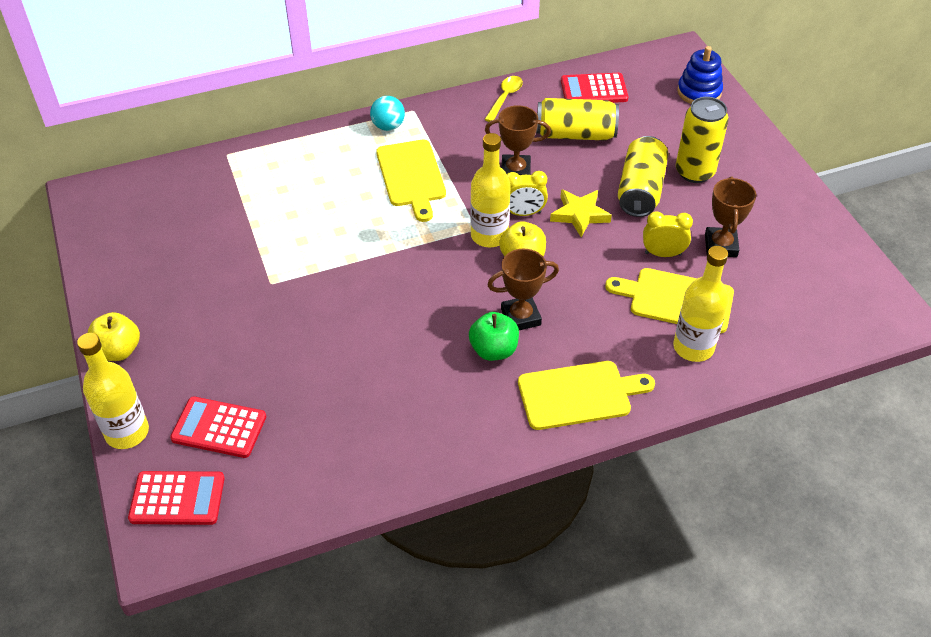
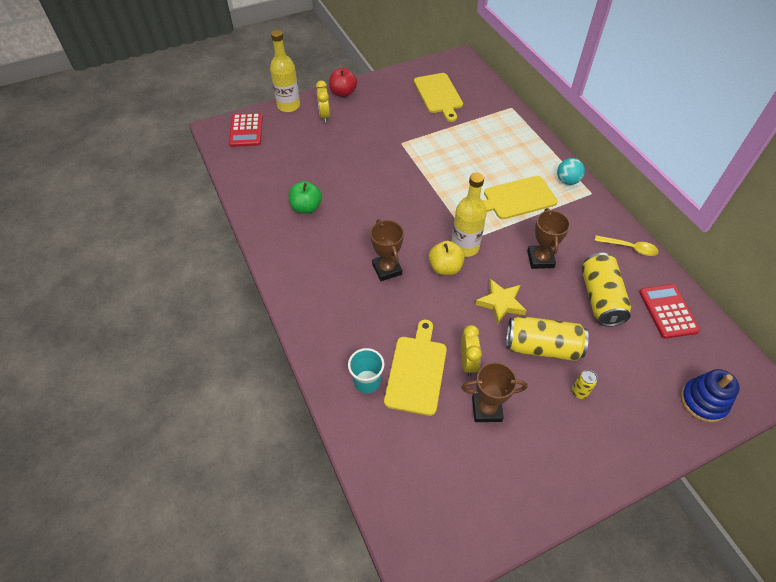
camera: 85 degrees right, 5 degrees up
yellow apple [88,312,140,361] -> red apple [329,68,357,97]
red calculator [170,396,266,458] -> none
green apple [469,312,519,361] -> green apple moved to [289,181,322,214]
yellow clock [507,171,548,216] -> yellow clock moved to [316,80,330,123]
yellow cutting board [518,361,655,430] -> yellow cutting board moved to [414,73,463,122]
yellow bottle [673,246,729,362] -> turquoise cup [348,348,384,393]
yellow can [676,97,729,183] -> yellow can [572,370,597,399], size x0.45

